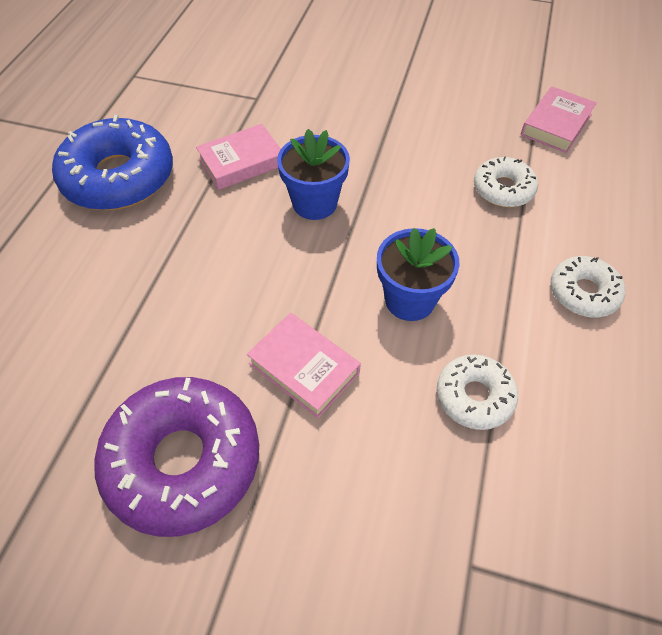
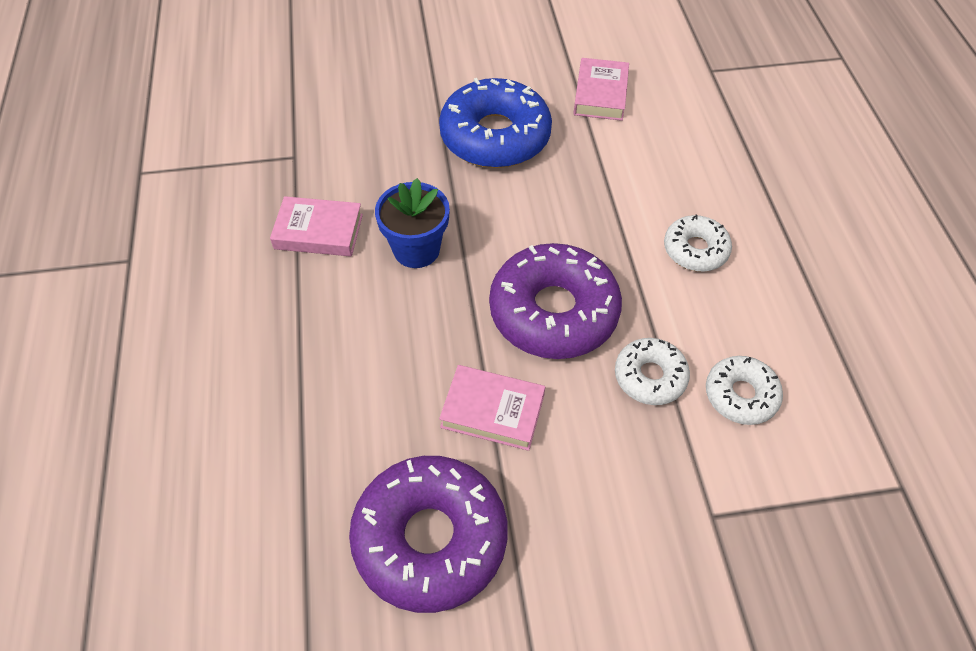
camera: 25 degrees left, 0 degrees up
blue donut [52,115,173,210] -> blue donut moved to [439,78,552,168]
pink book [196,124,281,190] -> pink book turned 60 degrees clockwise [270,196,363,257]
blue flower pot [377,228,460,321] -> purple donut [489,243,622,359]
white donut [474,156,538,207] -> white donut moved to [706,356,783,425]

